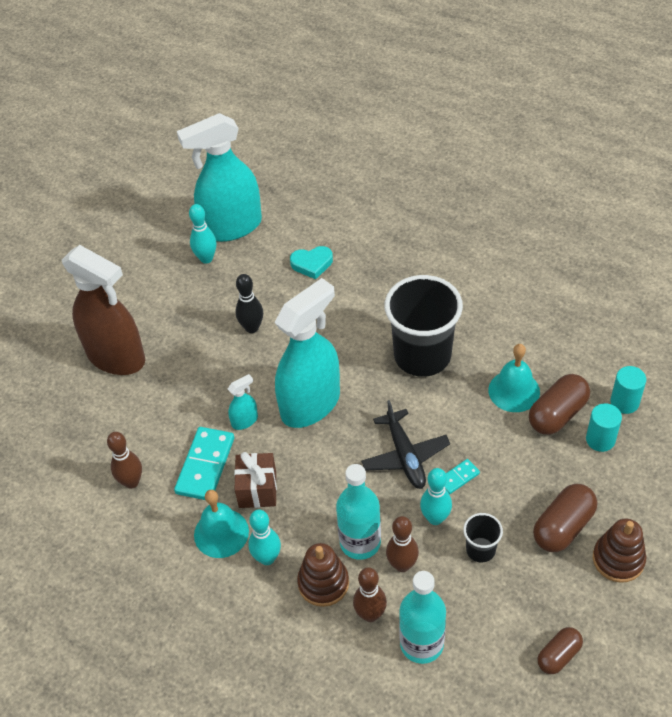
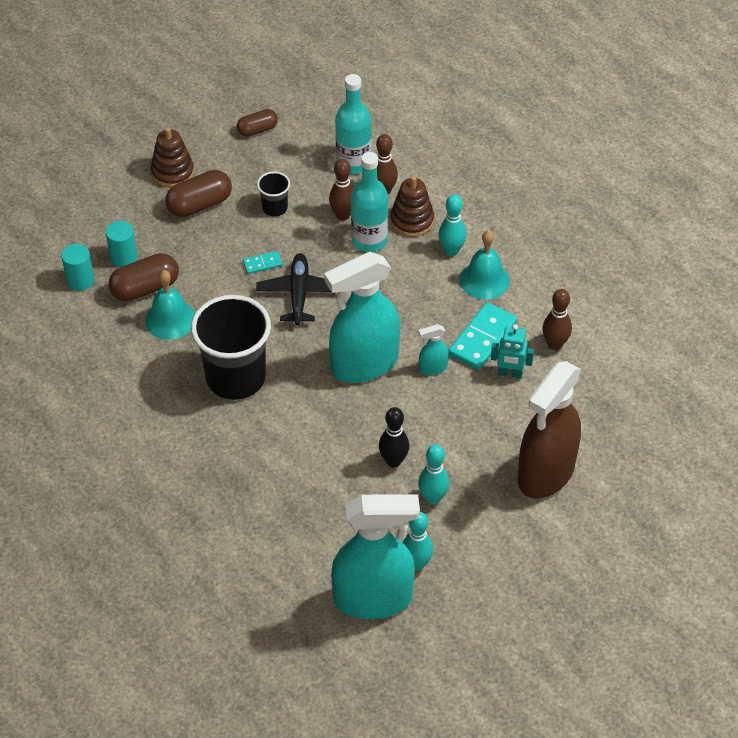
camera: 165 degrees left, 0 degrees up
brown spray bottle [62,245,145,375] -> brown spray bottle turned 105 degrees counterclockwise [518,361,581,499]
brown gift [234,452,277,508] -> none
turquoise heart [290,246,333,279] -> none
turquoise bowling pin [420,468,452,525] -> turquoise bowling pin moved to [418,444,449,504]
none -> turquoise robot [491,324,534,379]

